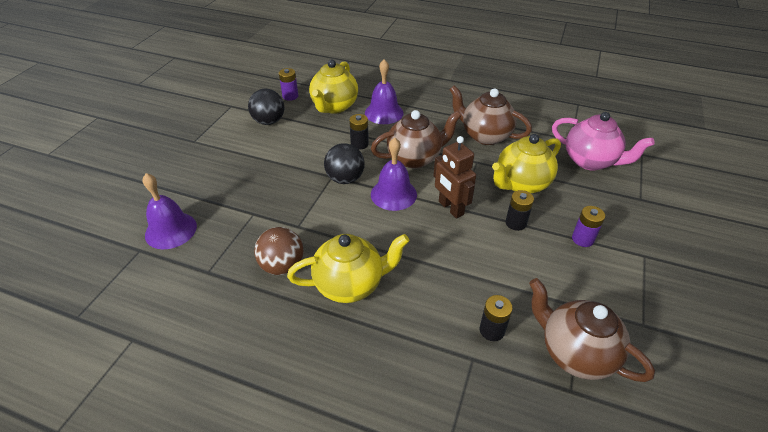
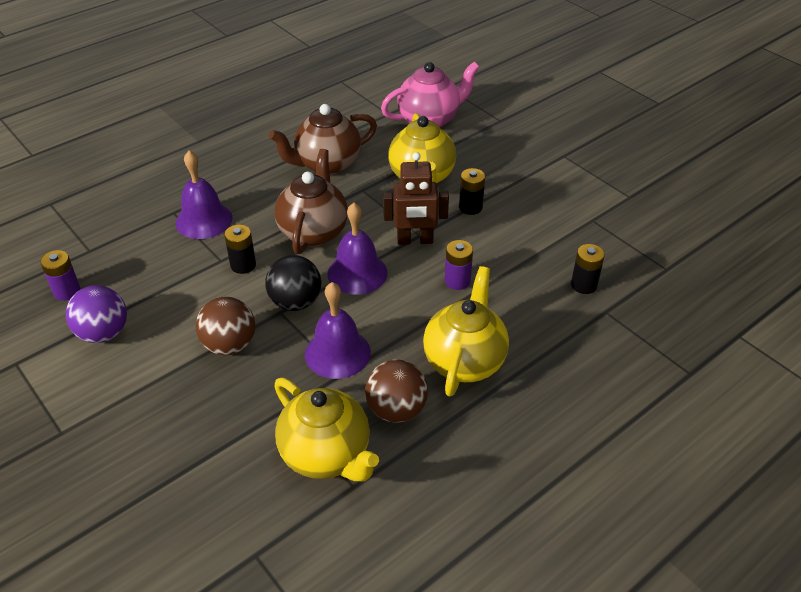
camera: 60 degrees left, 0 degrees up
purple bell [142,173,197,249] -> purple bell moved to [305,282,371,379]
black ball [248,89,284,125] -> purple ball [66,285,127,343]
yellow teapot [309,60,358,114] -> yellow teapot moved to [274,378,379,481]
brown teapot [529,278,655,382] -> none
purple battery [572,206,605,247] -> purple battery moved to [445,240,473,290]
none -> brown ball [196,297,255,355]

